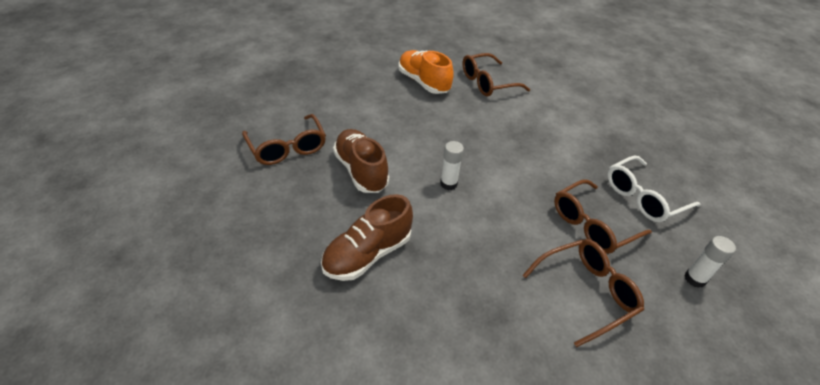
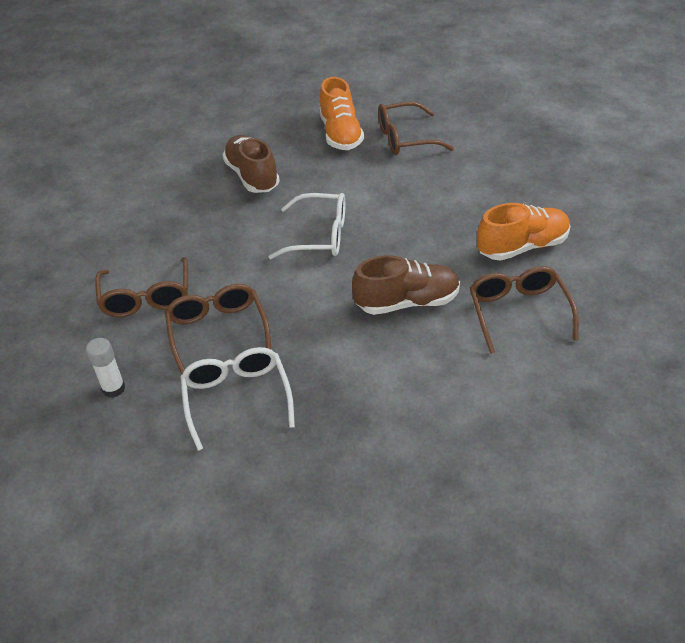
camera: 110 degrees right, 0 degrees up
brown shoe [333,129,389,193] -> brown shoe moved to [352,255,460,315]
white glue stick [440,141,464,190] -> white glasses [268,193,345,259]
none -> orange shoe [319,77,364,150]

